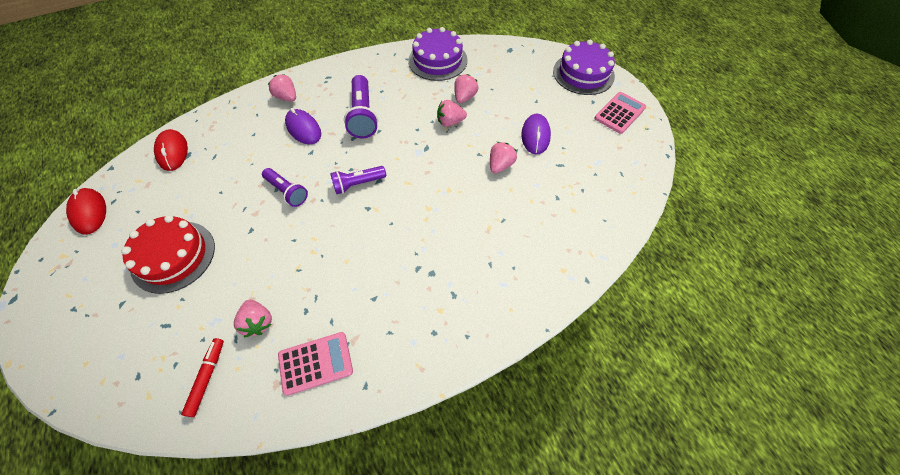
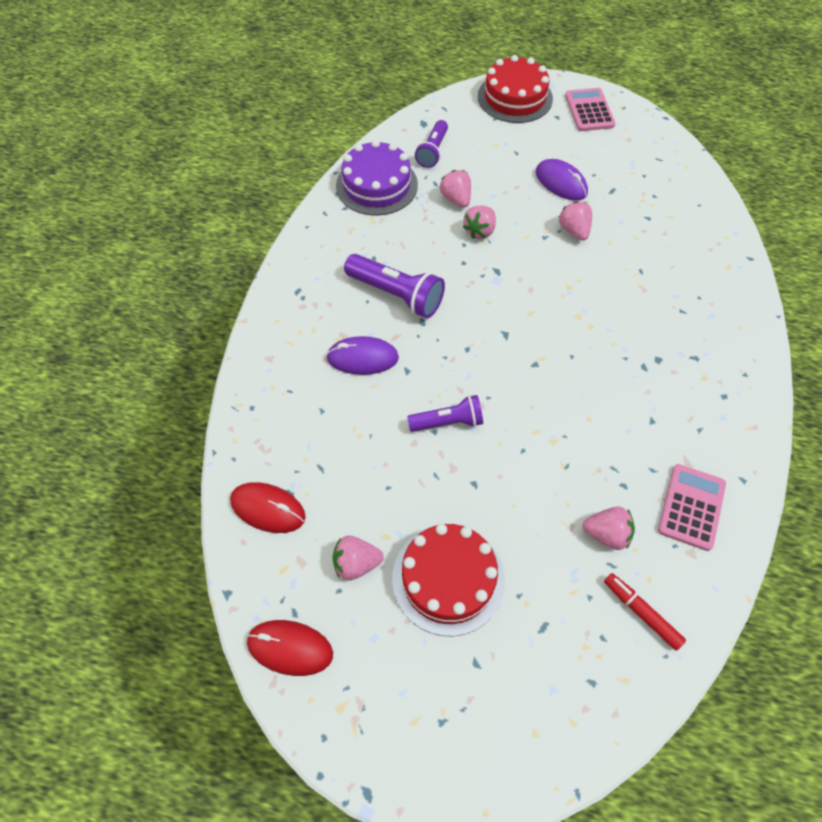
camera: 50 degrees left, 0 degrees up
pink strawberry [268,74,296,102] -> pink strawberry moved to [333,536,384,581]
purple flashlight [330,166,386,194] -> purple flashlight moved to [415,120,448,168]
purple cake [553,40,615,95] -> red cake [478,55,553,123]

